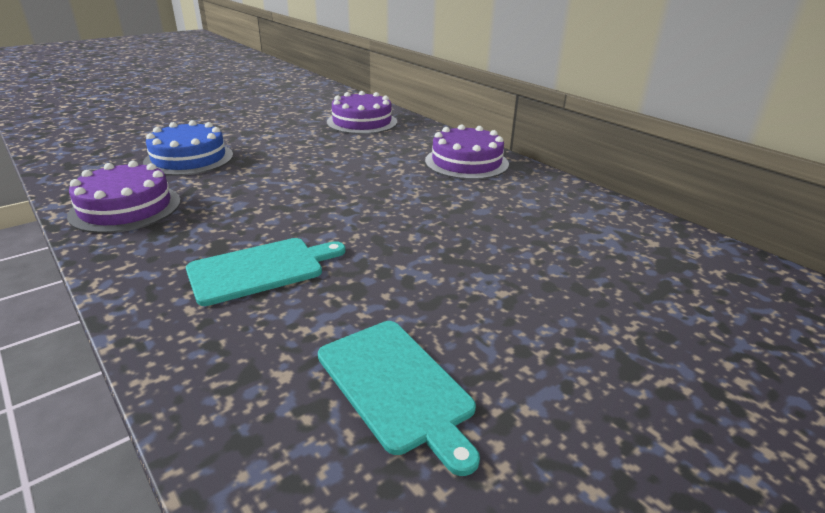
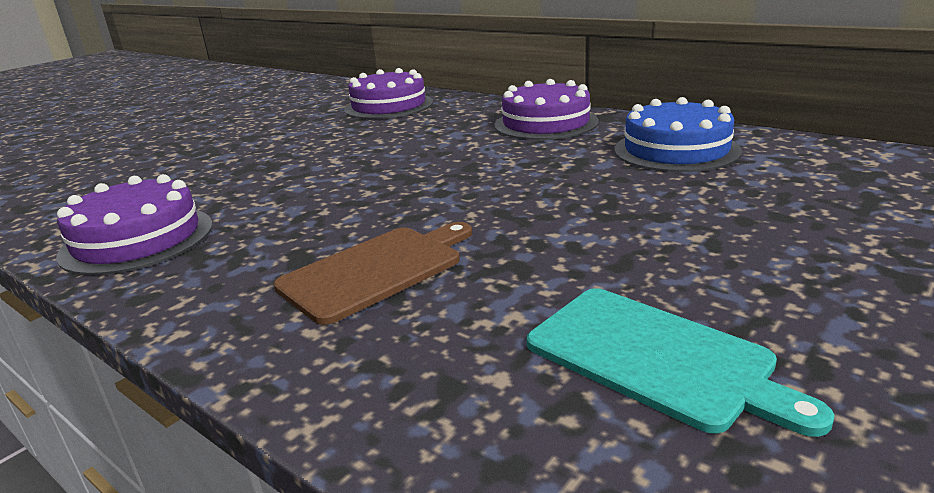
camera: 10 degrees left, 5 degrees down
blue cake [143,120,233,176] -> blue cake moved to [614,97,742,172]
turquoise cutting board [186,238,346,306] -> brown cutting board [273,222,472,325]

